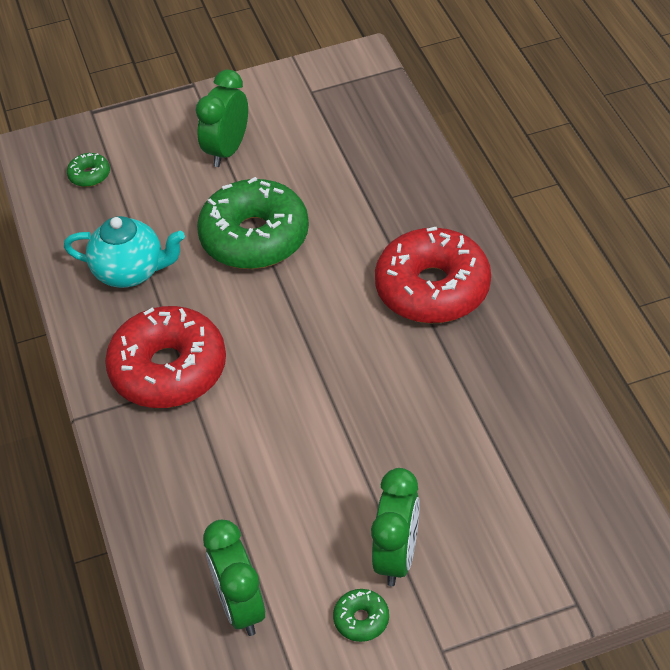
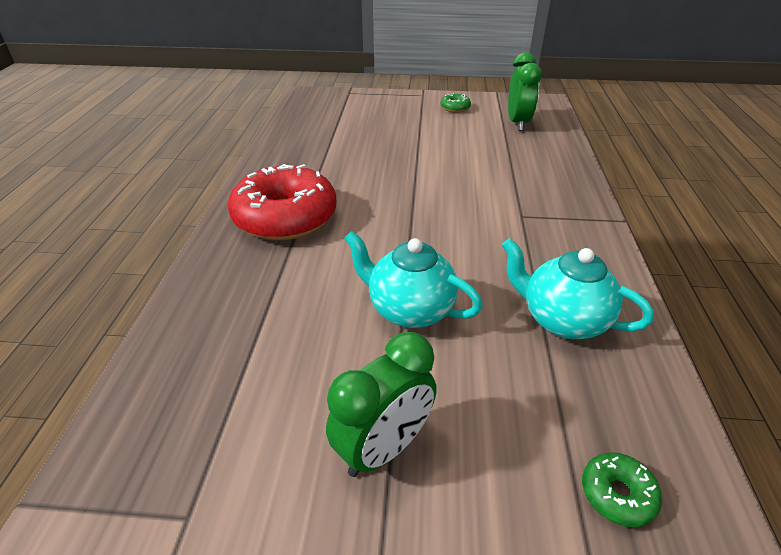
camera: 160 degrees left, 10 degrees down
red donut [105,306,226,408] -> none
green donut [197,177,309,269] -> turquoise teapot [344,231,483,328]
green clock [371,468,420,586] -> none

